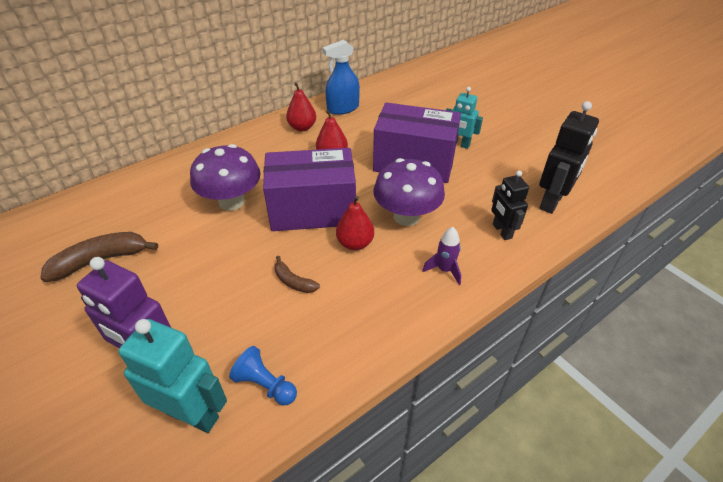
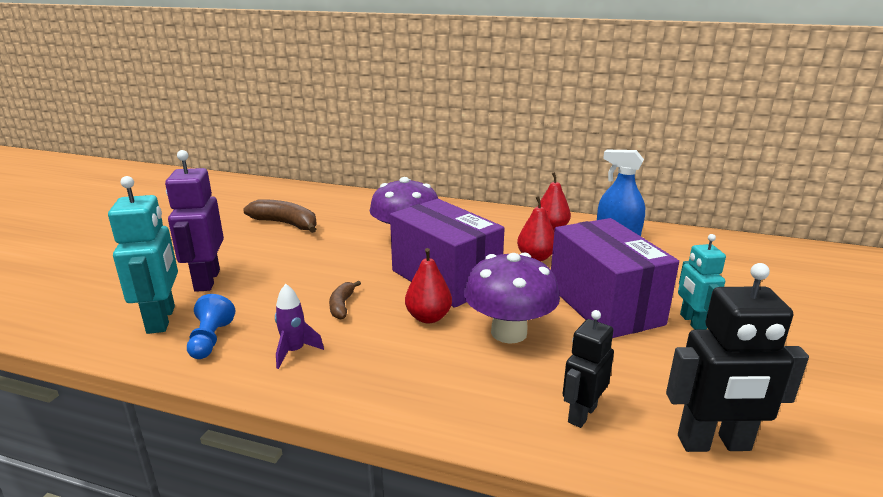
camera: 55 degrees right, 20 degrees down
purple rocket [422,227,461,285] -> purple rocket moved to [275,284,324,369]

